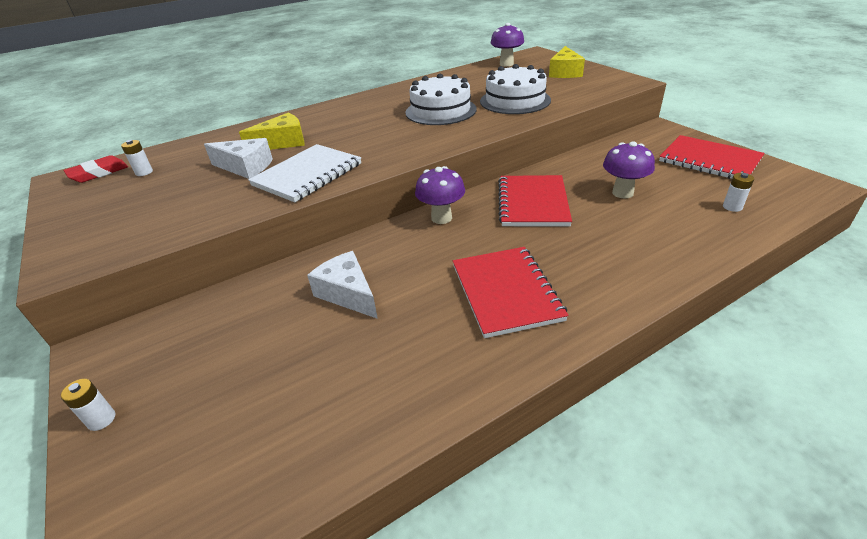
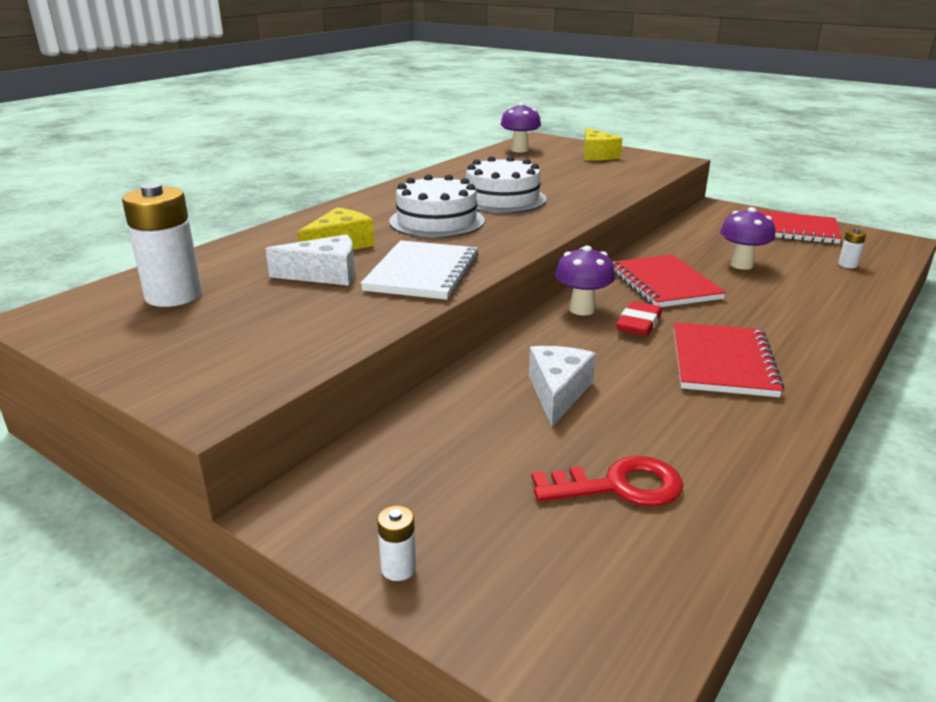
camera: 25 degrees left, 10 degrees down
red eraser [64,155,128,183] -> red eraser moved to [616,301,662,336]
white battery [121,140,153,176] -> white battery [122,183,202,307], size x2.29
white cheese [307,251,378,319] -> white cheese turned 75 degrees clockwise [529,346,596,427]
red notebook [453,247,569,338] -> red notebook turned 45 degrees clockwise [674,322,784,397]
white cake [480,64,551,114] -> white cake moved to [389,174,485,238]
none -> red key [531,456,683,507]

